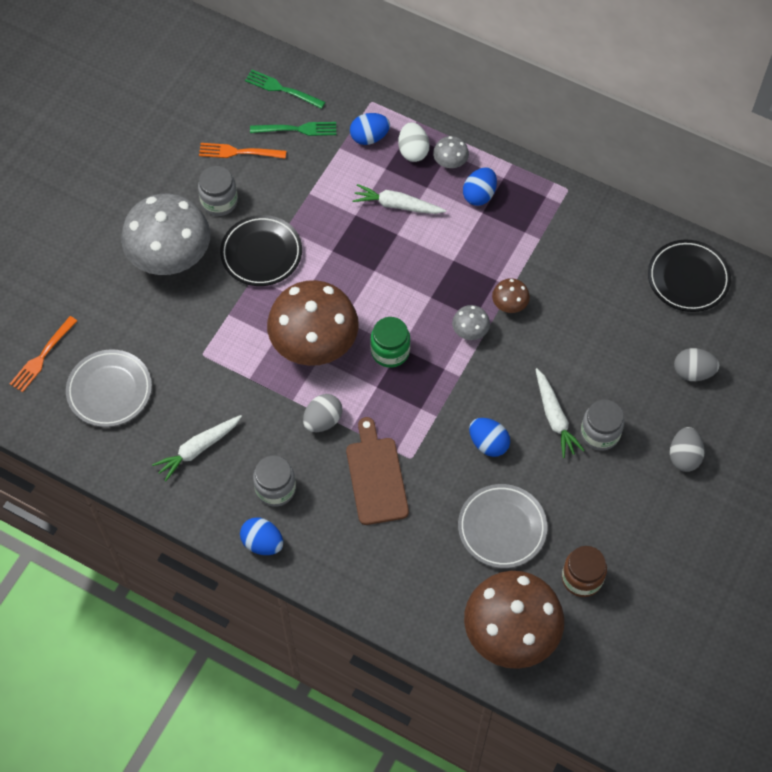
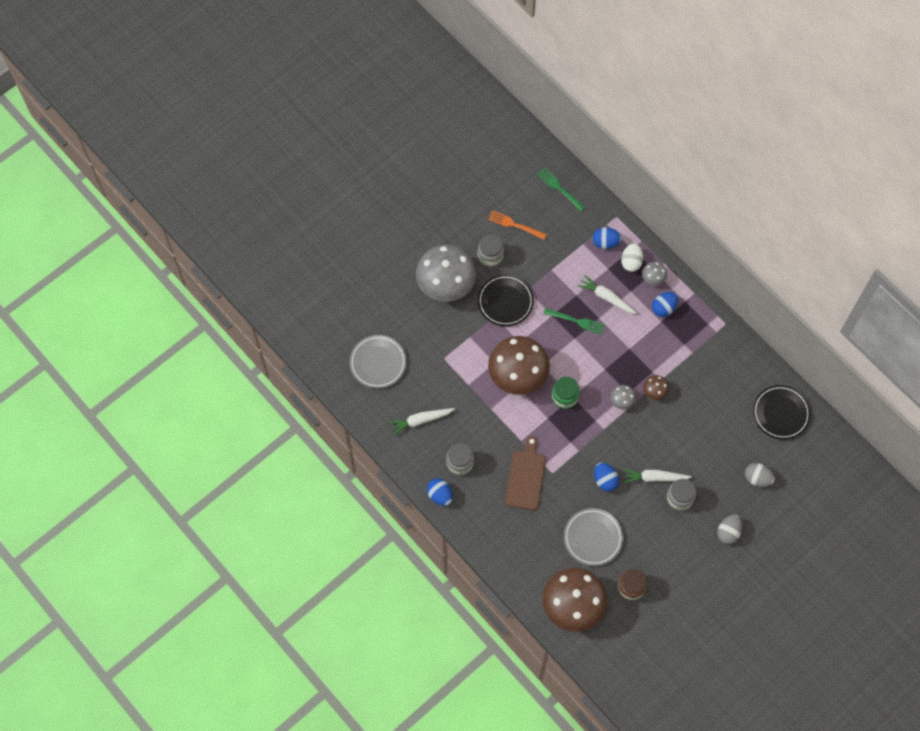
camera: 20 degrees right, 5 degrees up
orange fork [10,316,77,392] -> none
green fork [250,122,336,136] -> green fork moved to [543,308,605,334]
grey egg [303,394,342,432] -> none
white carrot [536,368,585,458] -> white carrot turned 90 degrees clockwise [623,469,692,484]

